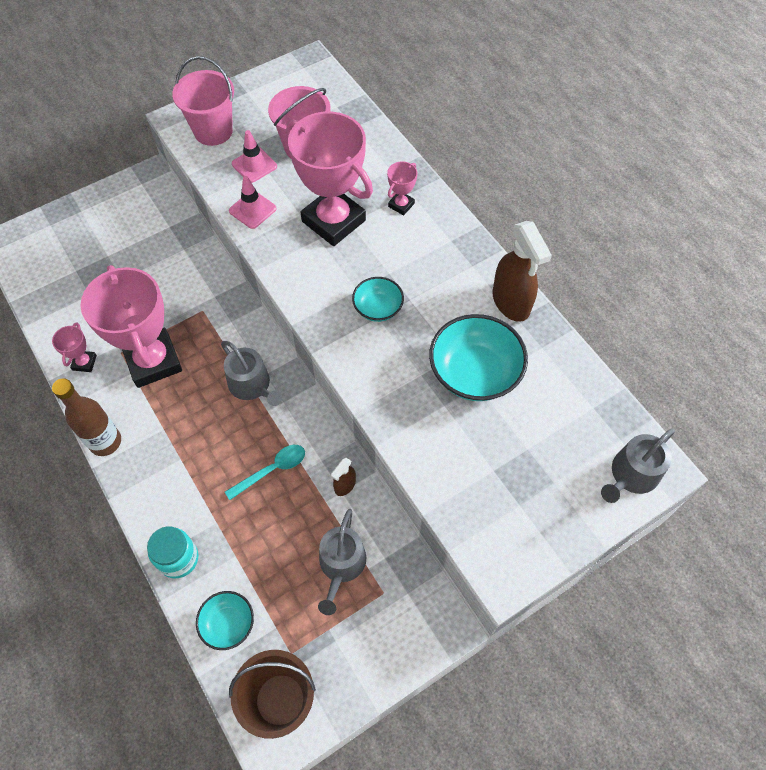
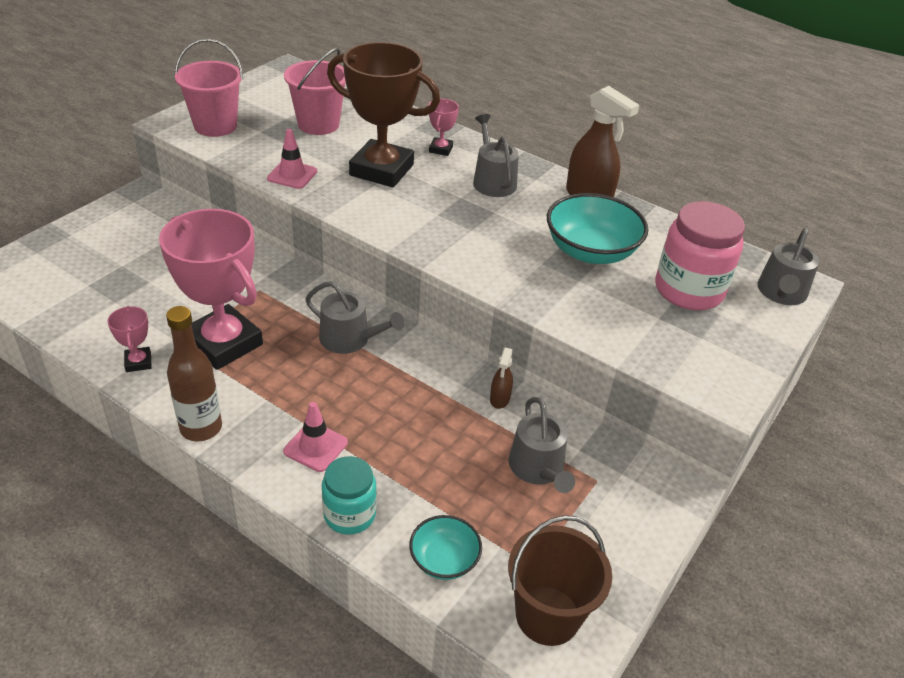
camera: 25 degrees left, 20 degrees down
turquoise spoon [225,445,305,500] -> none
pink traffic cone [232,130,277,183] -> pink traffic cone moved to [283,402,348,472]
pink trophy [286,111,373,246] -> brown trophy [327,42,440,187]
turquoise bowl [352,277,404,322] -> none
none -> grey watering can [473,114,519,197]
none -> pink jar [655,201,745,310]

